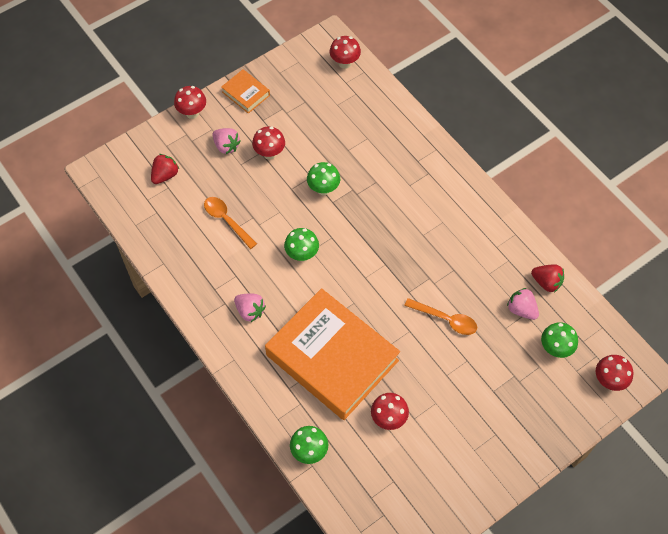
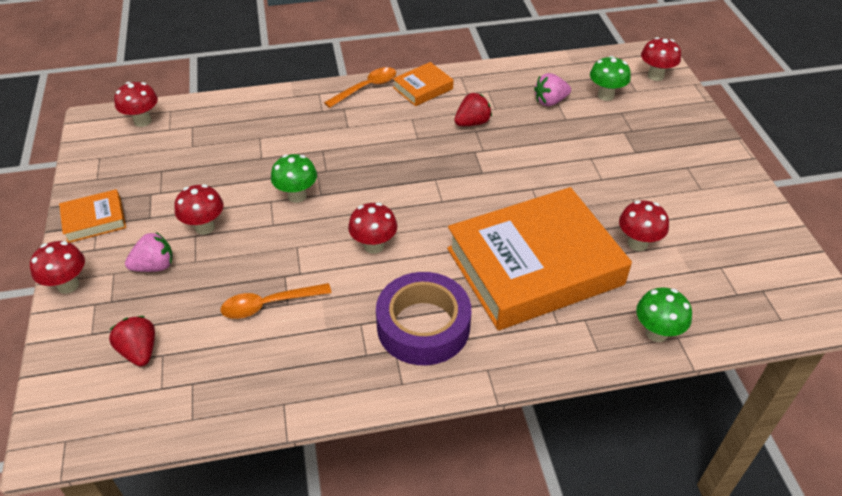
camera: 65 degrees left, 15 degrees down
pink strawberry [234,293,266,322] -> purple tape [376,272,471,365]
green mushroom [284,228,319,261] -> red mushroom [348,202,397,254]
orange spoon [404,298,477,335] -> orange spoon moved to [324,67,396,108]
red strawberry [531,264,564,292] -> red strawberry moved to [454,93,492,126]
none -> orange book [393,62,454,106]

